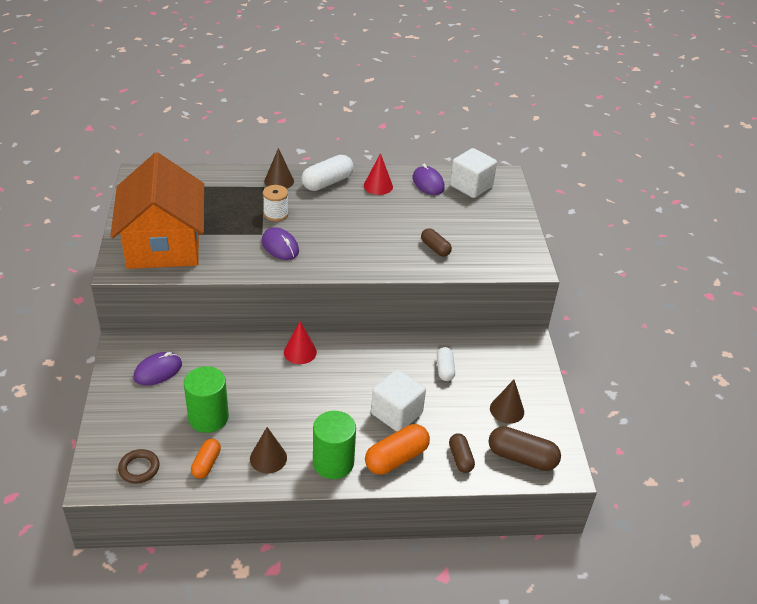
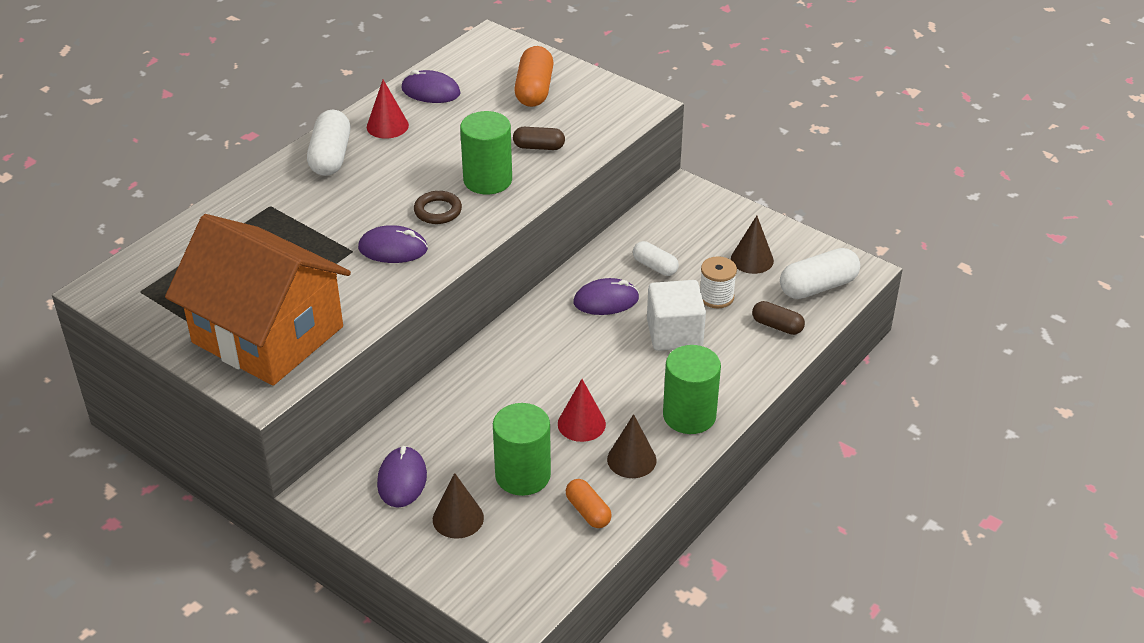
camera: 45 degrees left, 0 degrees up
brown ring [118,449,160,484] -> brown ring moved to [414,191,462,224]
white spool [263,185,288,221] -> white spool moved to [700,256,737,308]
brown cone [264,148,294,189] -> brown cone moved to [433,473,484,539]
red cone [284,321,317,364] -> red cone moved to [558,379,606,442]
orange capsule [365,424,430,475] -> orange capsule moved to [514,46,554,107]
white cube [450,148,497,198] -> none
brown capsule [489,426,561,471] -> white capsule [780,248,860,299]
none -> green cylinder [460,111,512,194]
none -> purple mouse [574,278,639,315]

